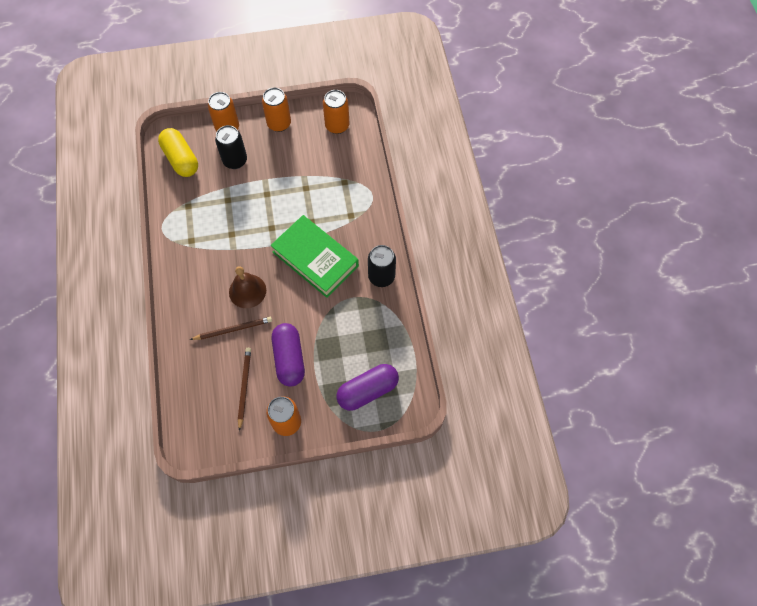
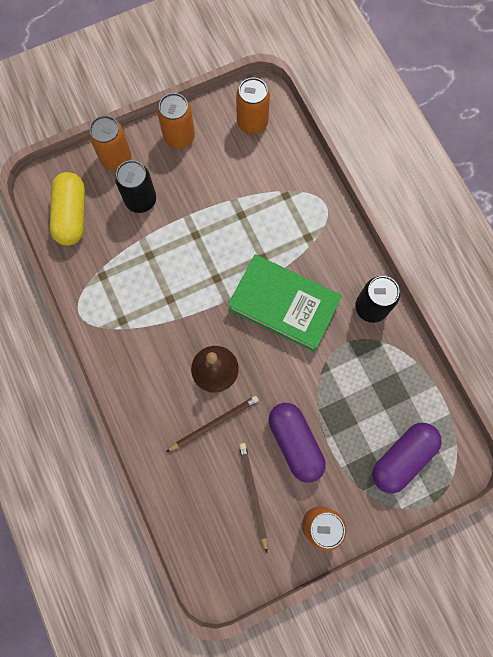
camera: 15 degrees left, 10 degrees up
yellow capsule [158,128,198,177] -> yellow capsule turned 45 degrees clockwise [50,172,85,246]

